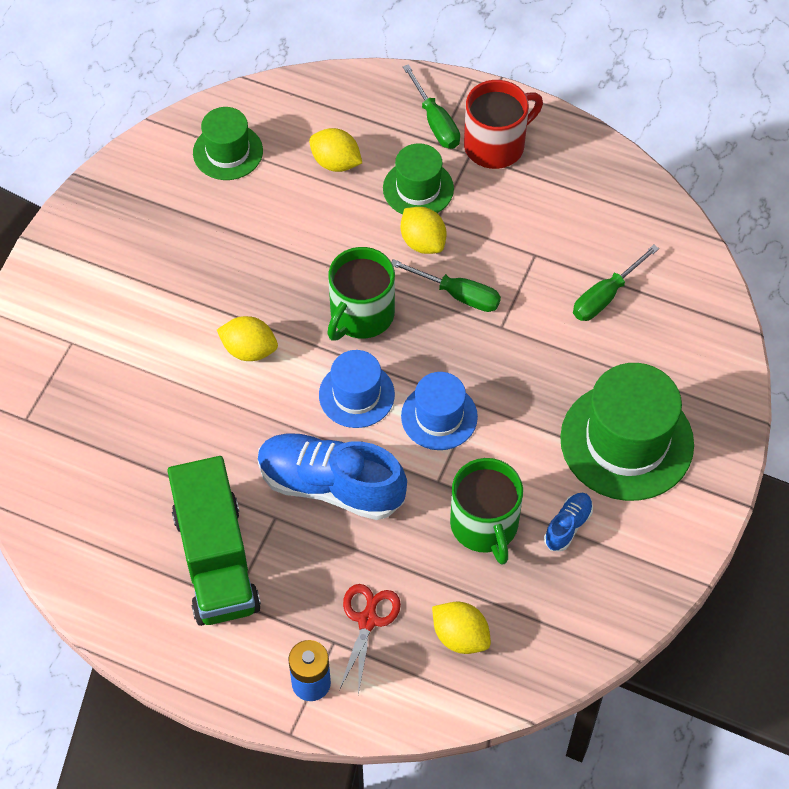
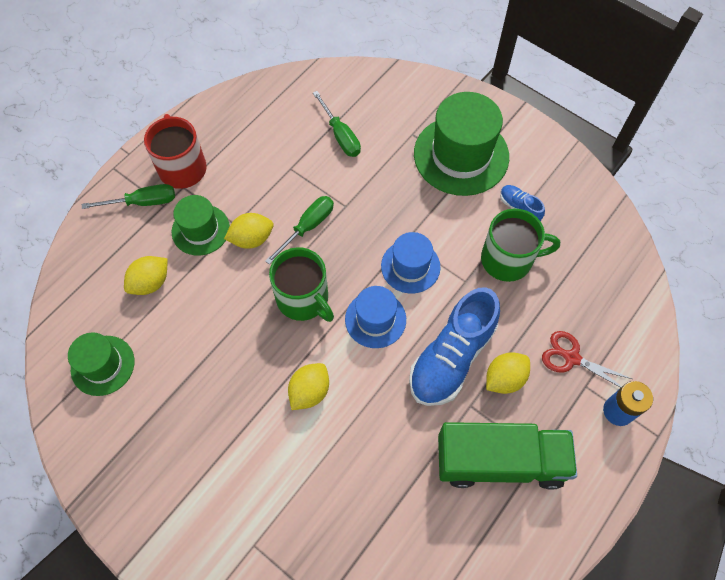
camera: 75 degrees left, 5 degrees up
yellow lemon [432,602,491,654] -> yellow lemon moved to [486,352,530,394]

